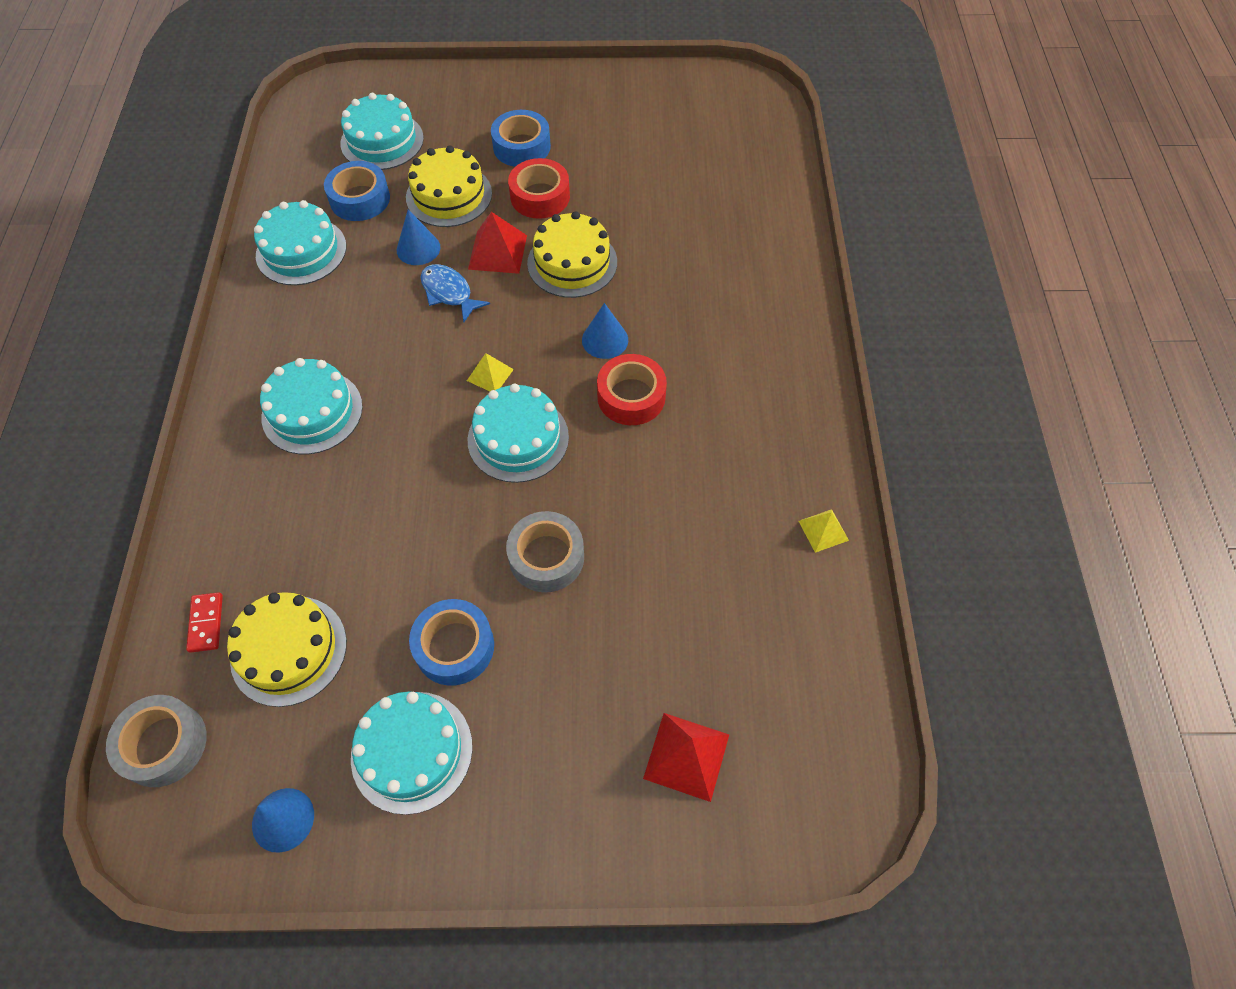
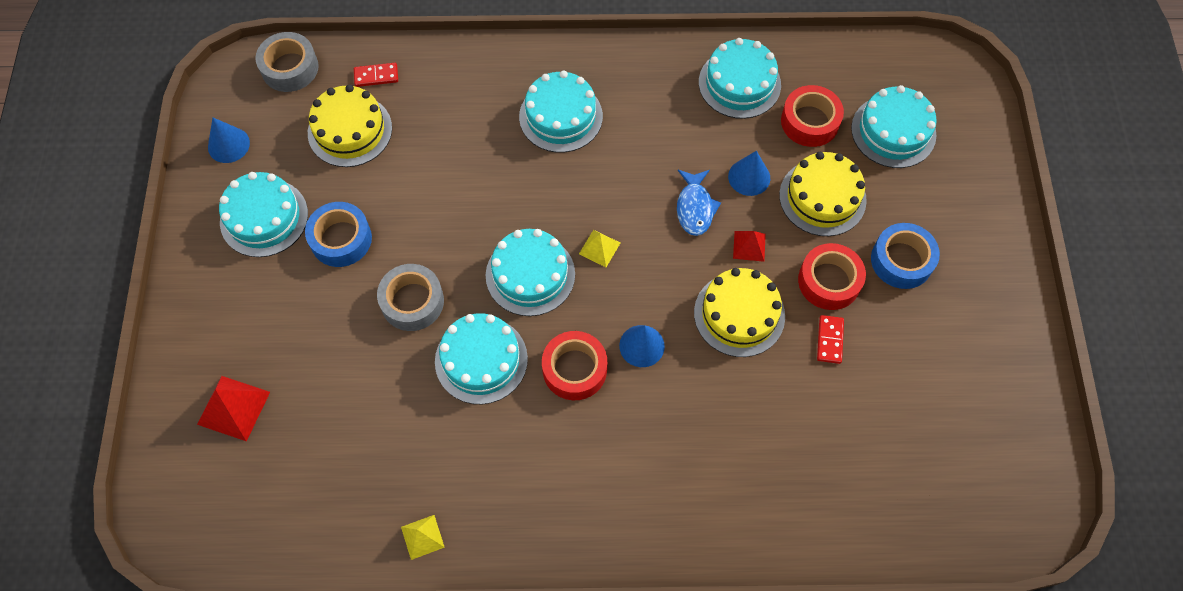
camera: 90 degrees right, 5 degrees up
blue tape [324,161,390,221] -> red tape [781,85,844,147]
blue fish [421,264,490,322] -> blue fish turned 135 degrees clockwise [677,170,721,236]
red pyramid [468,212,527,274] -> red pyramid [733,231,766,262], size x0.61
none -> turquoise cake [435,313,528,404]
none -> red domino [817,315,844,364]

